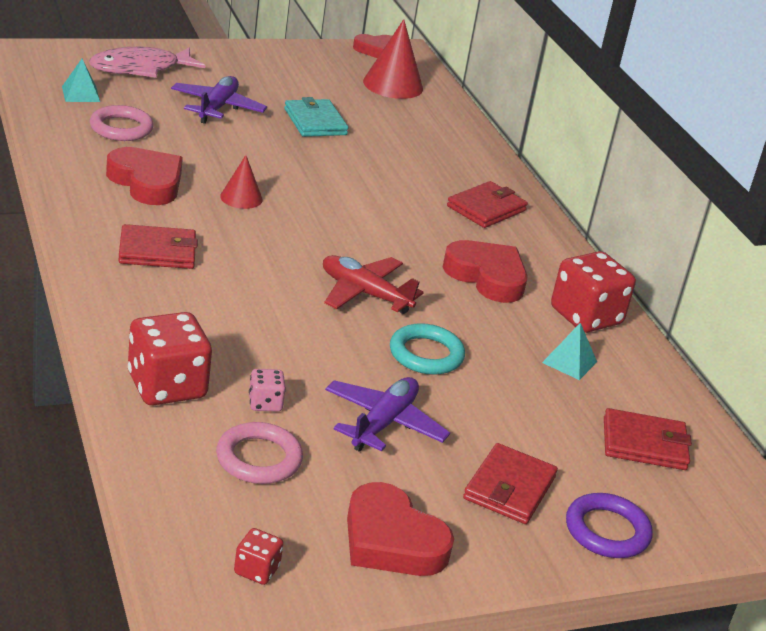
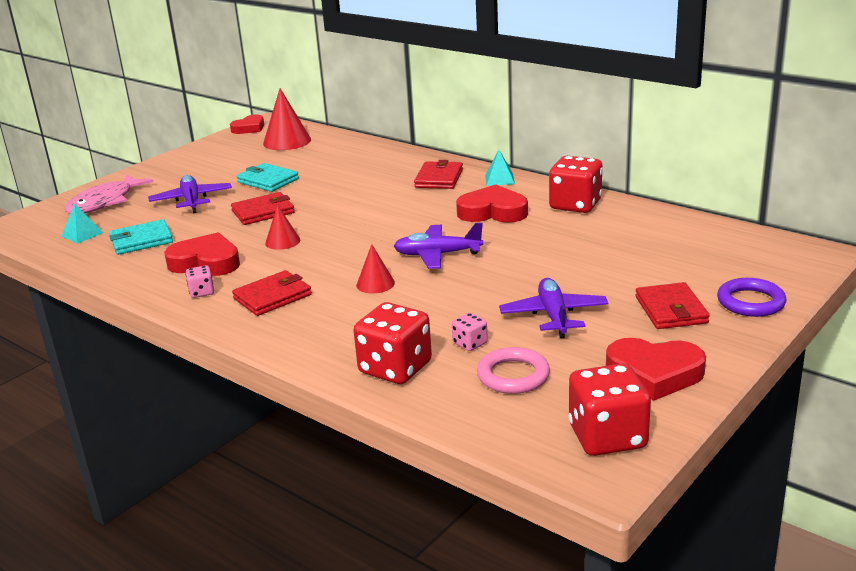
camera: 25 degrees left, 5 degrees down
pink ring [90,105,154,141] -> turquoise wallet [109,219,173,255]
red dice [234,528,284,585] -> red dice [569,363,651,456], size x2.08
red plane [323,255,424,314] -> purple plane [394,223,483,269]
turquoise ring [390,323,465,375] -> none
turquoise pyramid [542,323,597,380] -> turquoise pyramid moved to [485,150,515,186]
red wallet [604,408,692,470] -> red wallet moved to [231,192,295,225]
none -> pink dice [186,265,214,298]
none -> red cone [356,244,395,293]

